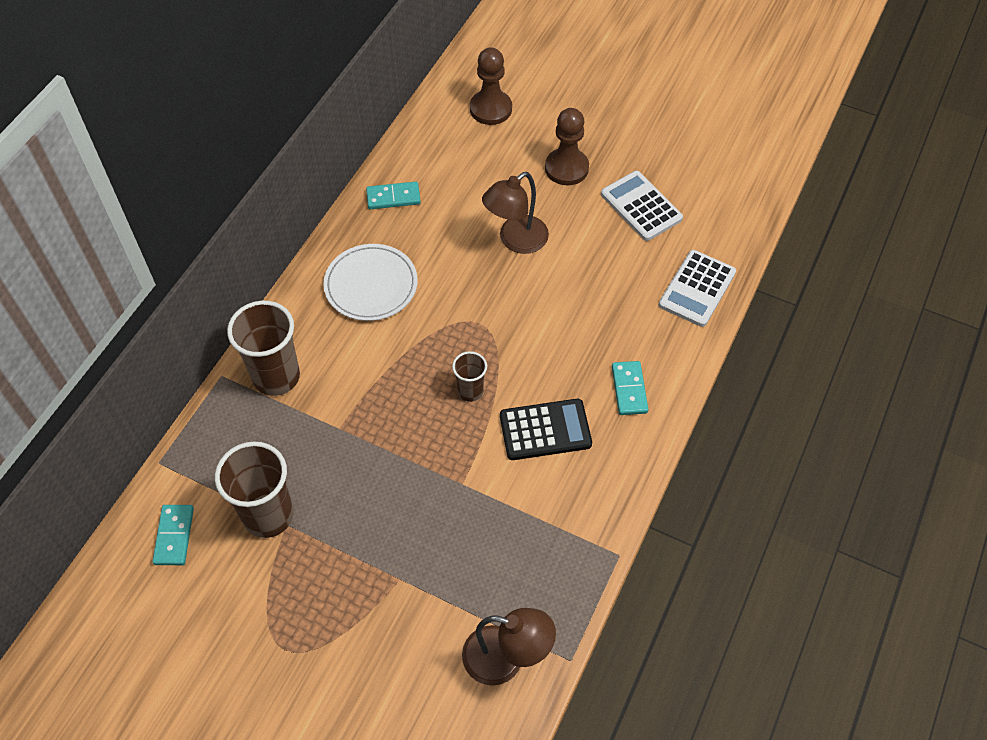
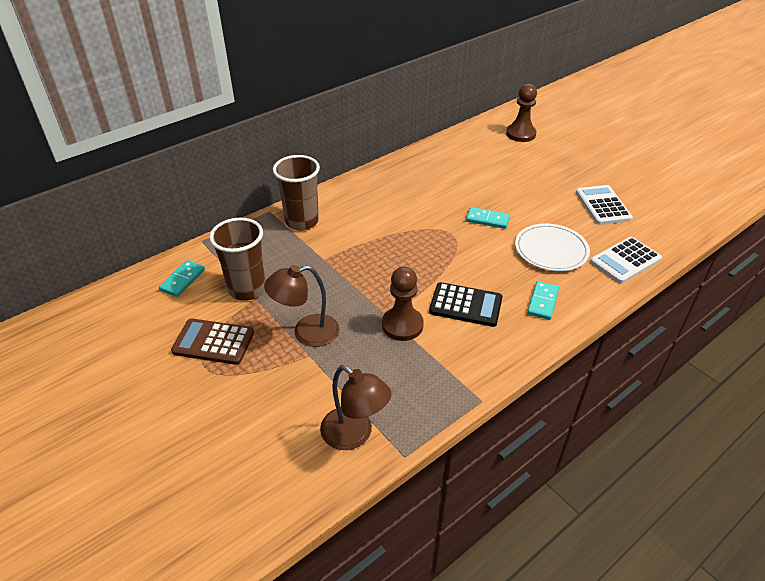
camera: 25 degrees right, 15 degrees down
white plate [323,244,418,321] -> white plate moved to [515,223,590,271]
turquoise domino [366,182,421,209] -> turquoise domino moved to [466,207,510,229]
brown cup [452,351,487,402] -> none
brown lamp [482,172,549,254] -> brown lamp moved to [264,265,339,347]
brown pawn [545,108,589,185] -> brown pawn moved to [382,267,424,341]
none -> brown calculator [171,318,254,365]

